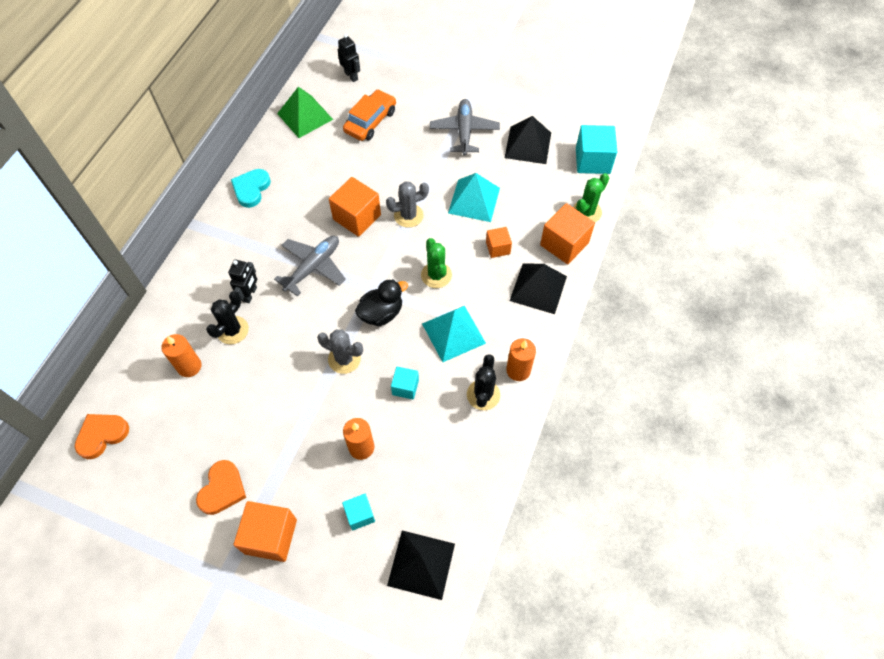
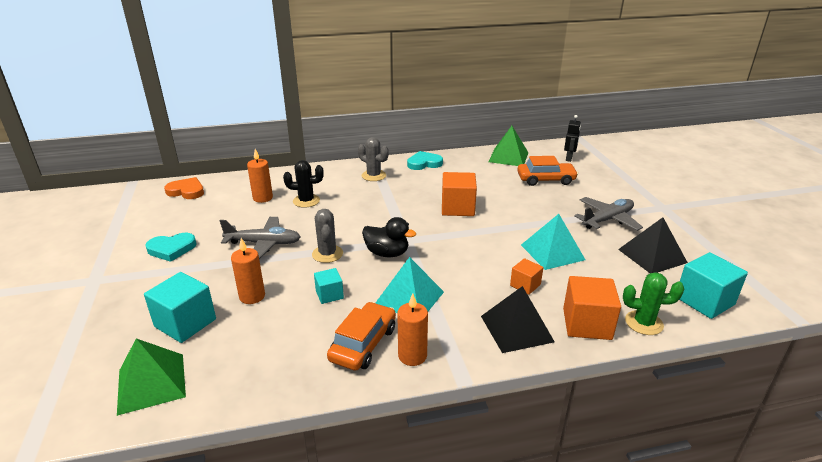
camera: 55 degrees right, 30 degrees down
orange heart [196,460,246,515] -> turquoise heart [146,233,197,262]
black robot [228,260,257,303] -> none
orange cube [234,501,297,562] -> none
grey plane [274,236,346,297] -> grey plane moved to [220,217,301,259]
turquoise cube [342,494,375,530] -> turquoise cube [144,272,216,343], size x1.76
grey cactus [386,182,429,228] -> grey cactus moved to [358,137,389,181]
black pyramid [387,531,455,600] -> green pyramid [117,338,186,416]
green cactus [421,238,452,288] -> none
black cactus [467,354,500,410] -> orange car [327,302,396,371]

